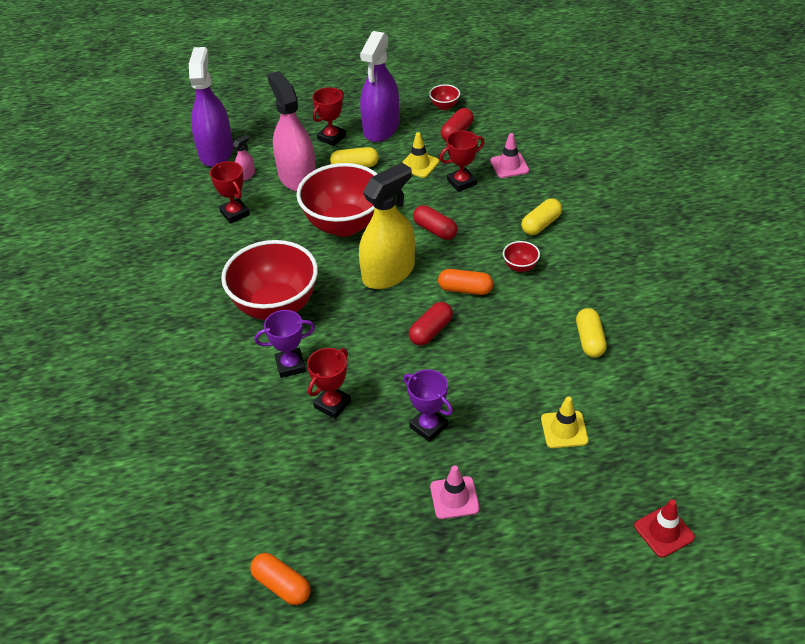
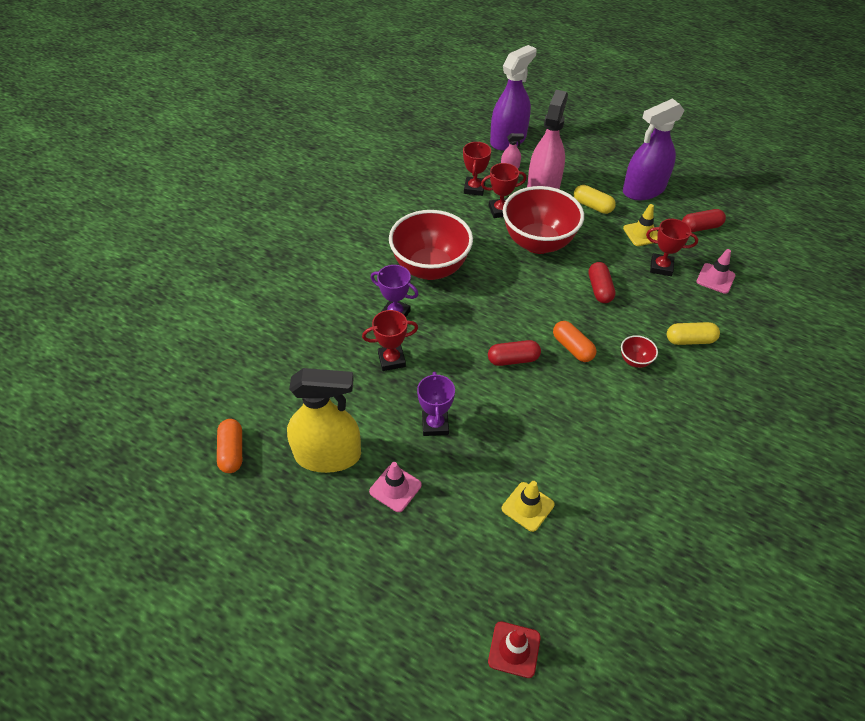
camera: 40 degrees right, 5 degrees up
red trophy [312,87,346,146] -> red trophy moved to [481,163,526,218]
yellow spray bottle [359,163,415,289] -> yellow spray bottle moved to [287,368,361,473]
red bowl [429,84,460,110] -> none
yellow capsule [576,308,607,358] -> none

